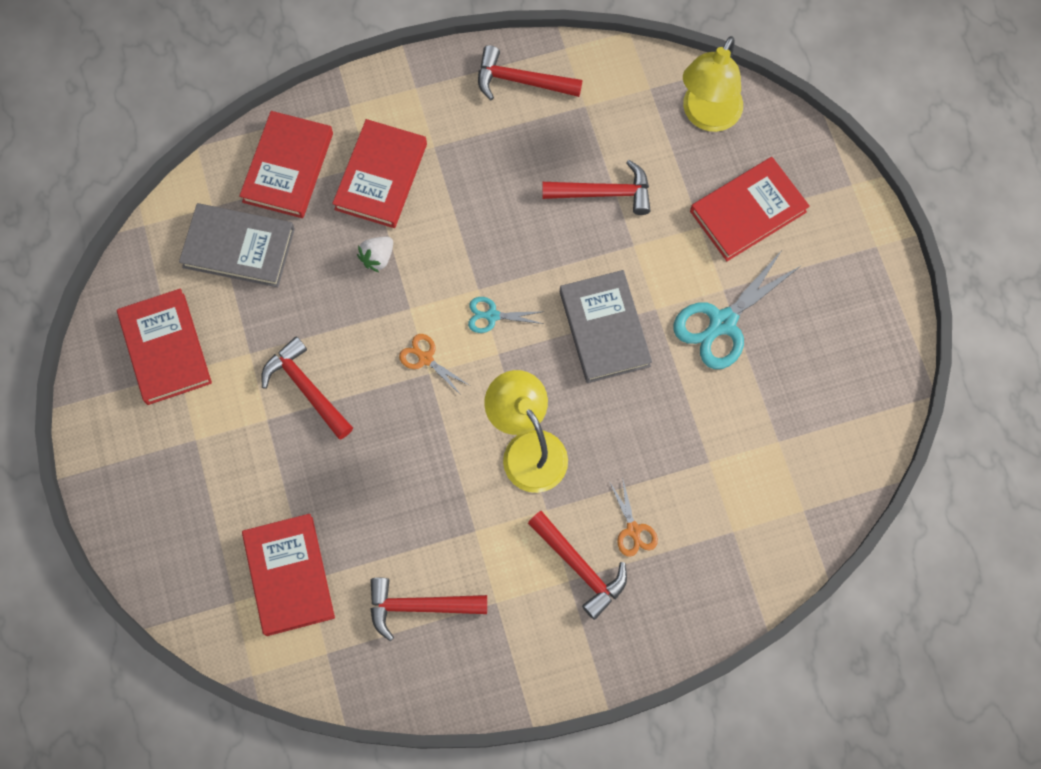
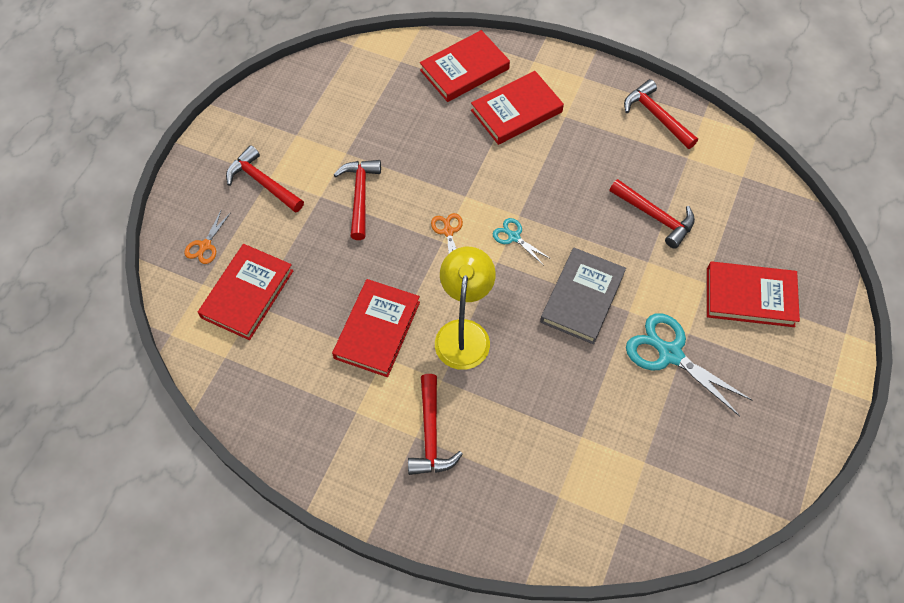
camera: 40 degrees right, 10 degrees down
red book [117,289,212,405] -> red book moved to [332,279,420,377]
grey book [179,203,295,287] -> none
white strawberry [357,237,393,272] -> none
red hammer [370,577,487,641] -> red hammer moved to [226,145,304,213]
orange scissors [610,477,658,557] -> orange scissors moved to [184,211,230,264]
turquoise scissors [673,249,802,369] -> turquoise scissors turned 45 degrees clockwise [626,313,753,416]
yellow lamp [683,36,743,132] -> none

